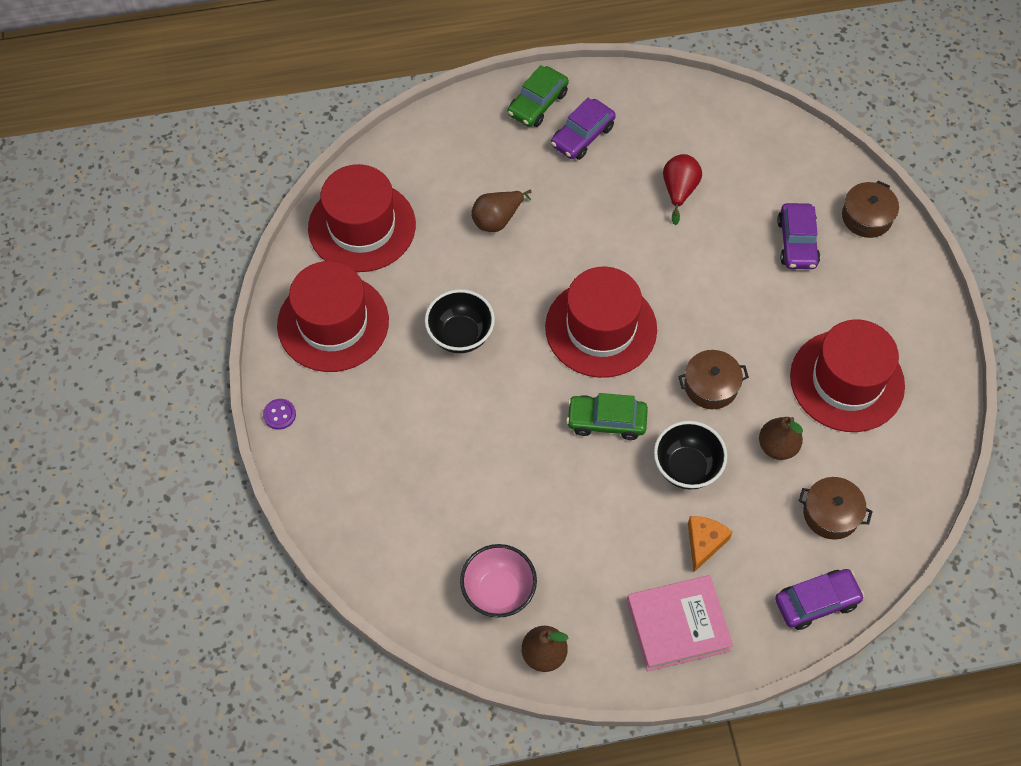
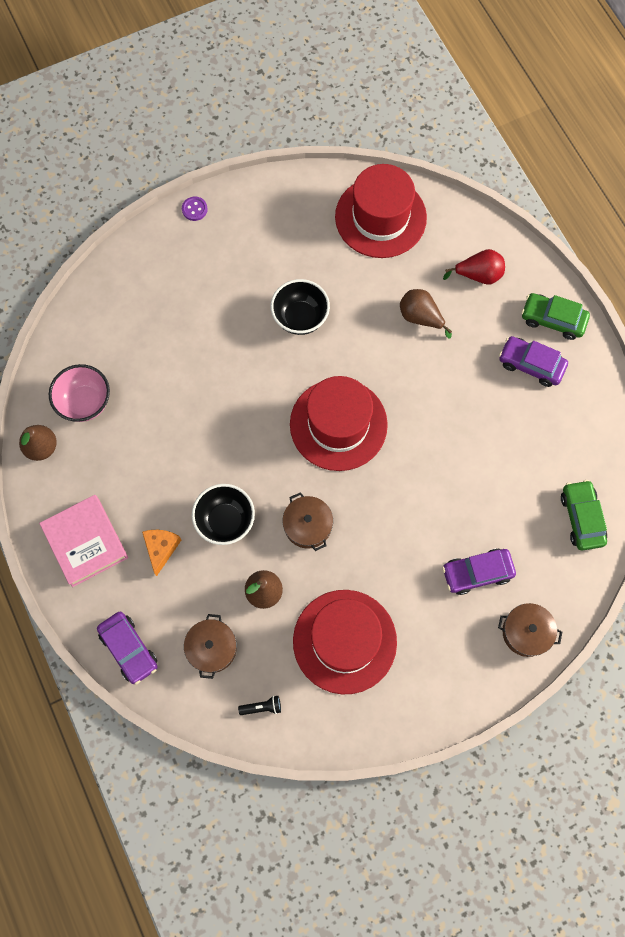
camera: 75 degrees right, 10 degrees up
red hat [277,261,389,372] -> none
green car [566,393,648,440] -> green car moved to [561,480,607,551]
red pear [663,154,702,225] -> red pear moved to [443,249,505,285]
orange cheese [688,516,733,572] -> orange cheese turned 90 degrees counterclockwise [142,530,181,576]
none -> black flashlight [238,696,281,715]

